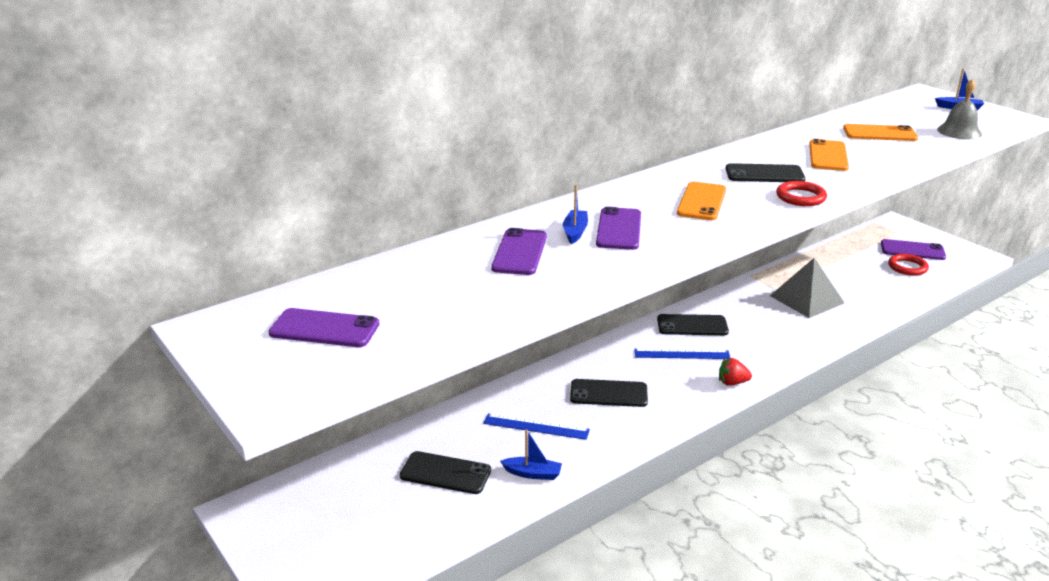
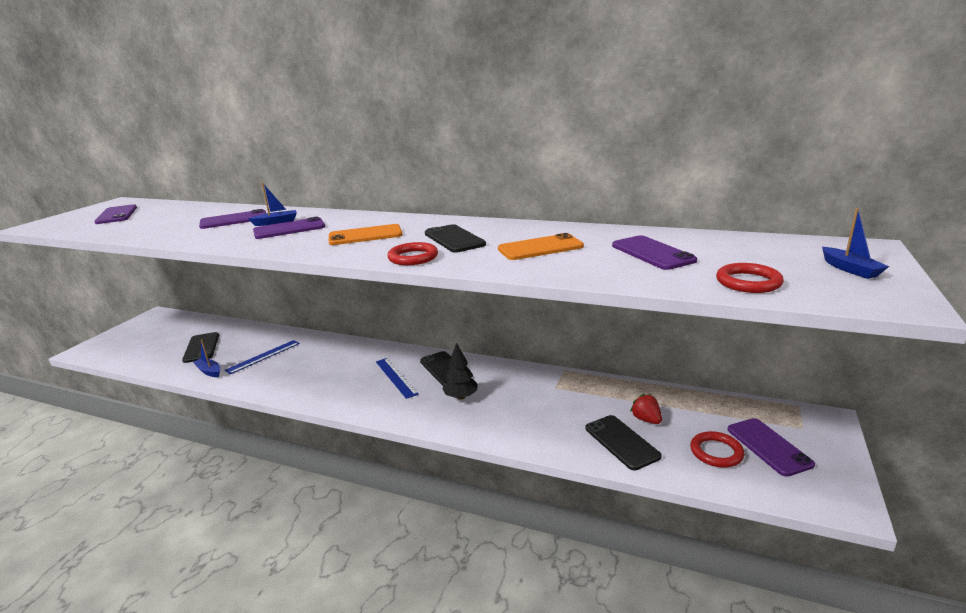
camera: 60 degrees right, 5 degrees down
blue ruler [483,413,590,440] -> blue ruler turned 60 degrees clockwise [224,340,300,374]
blue boat [500,429,562,480] -> blue boat turned 150 degrees clockwise [193,339,220,377]
black phone [570,379,648,407] -> black phone moved to [586,415,662,470]
red strawberry [719,358,752,386] -> red strawberry moved to [630,393,662,424]
grey pyramid [770,258,844,318] -> none
orange phone [843,124,918,141] -> purple phone [612,235,697,270]
grey bell [937,79,982,139] -> red ring [716,263,784,293]
none -> black tree [442,343,478,400]

